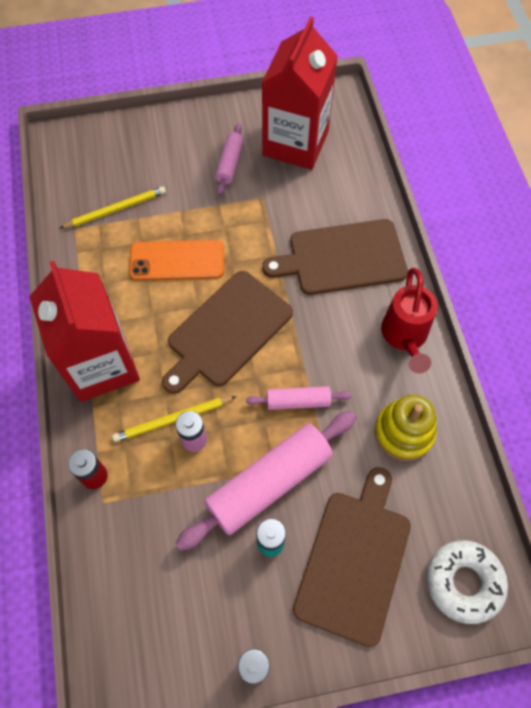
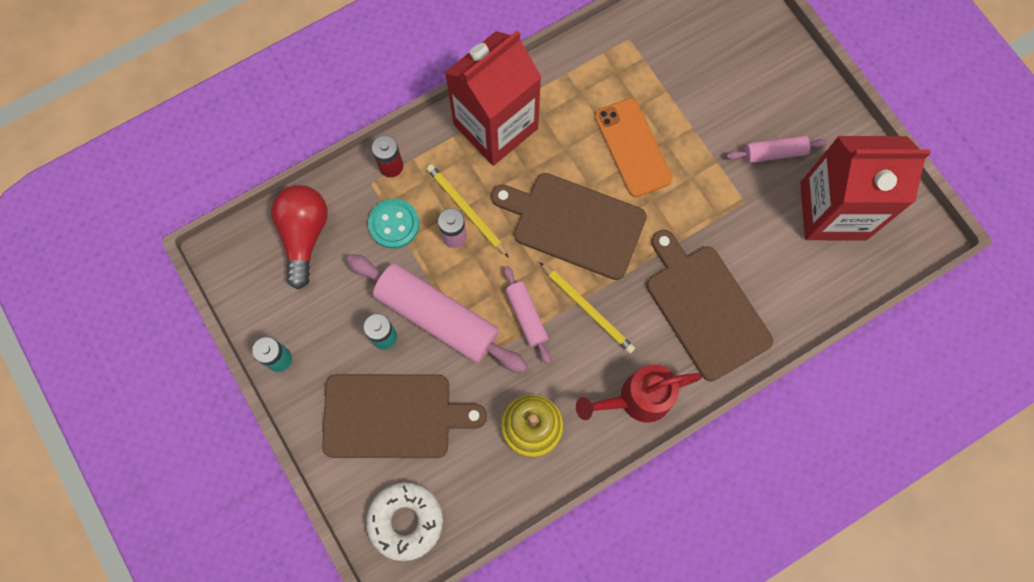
camera: 70 degrees right, 10 degrees up
yellow pencil [60,186,166,228] -> yellow pencil moved to [540,262,635,353]
none -> red light bulb [271,185,328,289]
none -> turquoise button [368,199,419,249]

